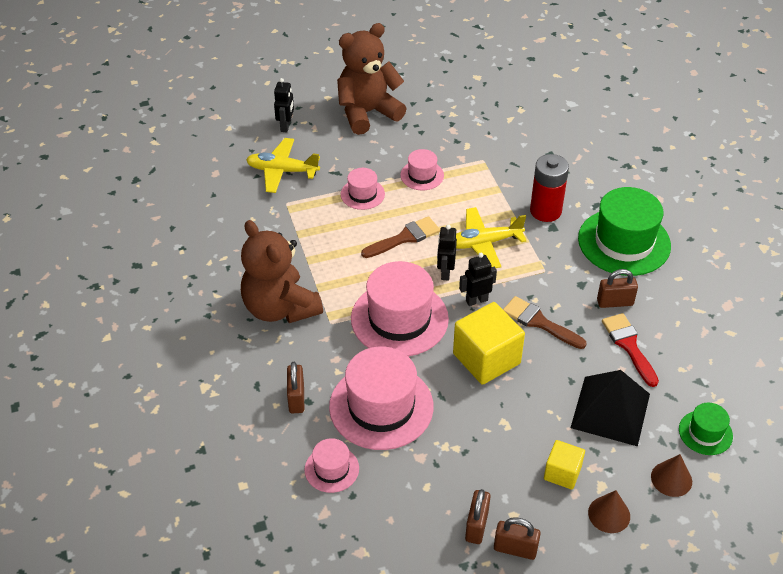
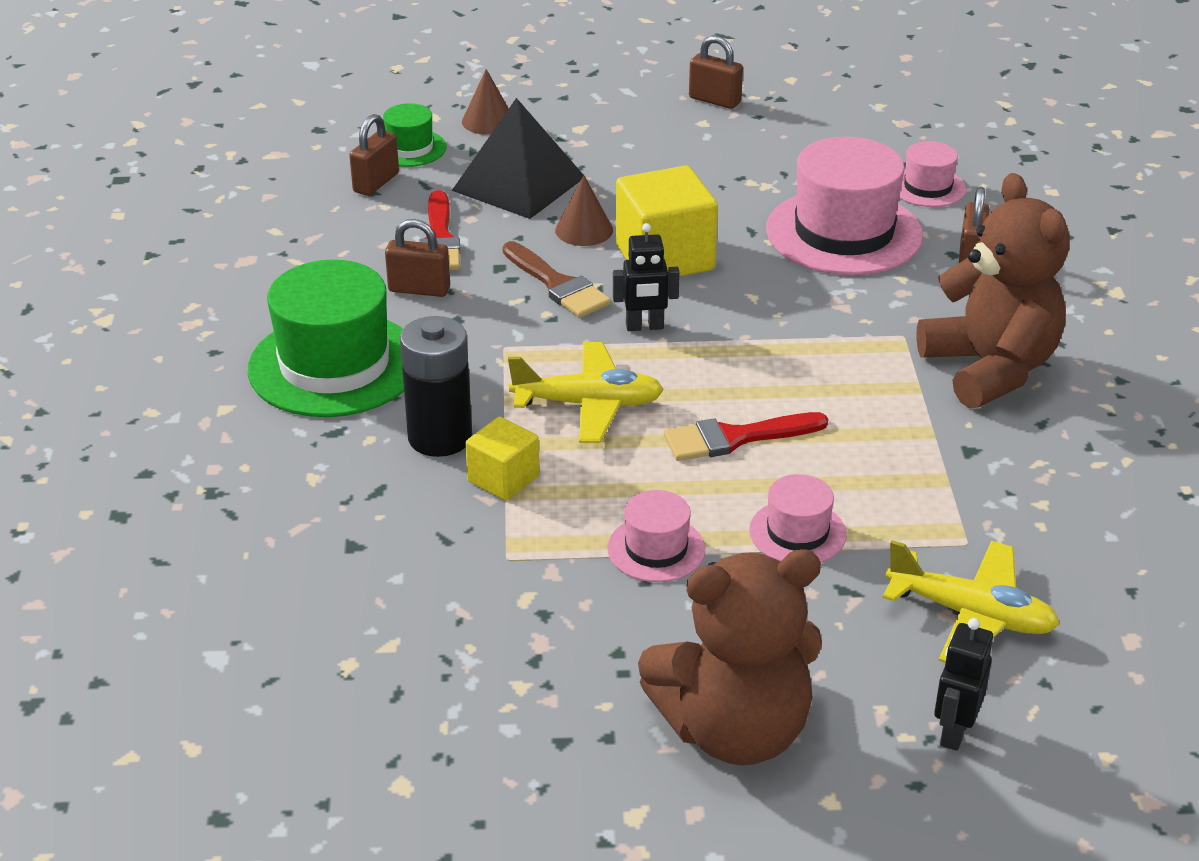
camera: 165 degrees left, 10 degrees down
pink hat [351,261,449,357] -> none
brown brush [361,216,440,258] -> red brush [664,412,828,461]
black robot [437,224,457,281] -> none
brown padlock [465,489,491,544] -> brown padlock moved to [349,114,399,196]
red battery [530,154,569,222] -> black battery [400,316,472,457]
yellow cube [544,440,585,489] -> yellow cube moved to [465,417,539,501]
brown cone [588,490,630,533] -> brown cone moved to [555,175,613,246]

